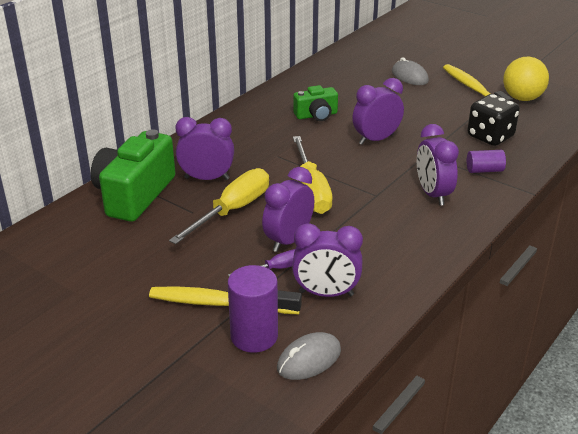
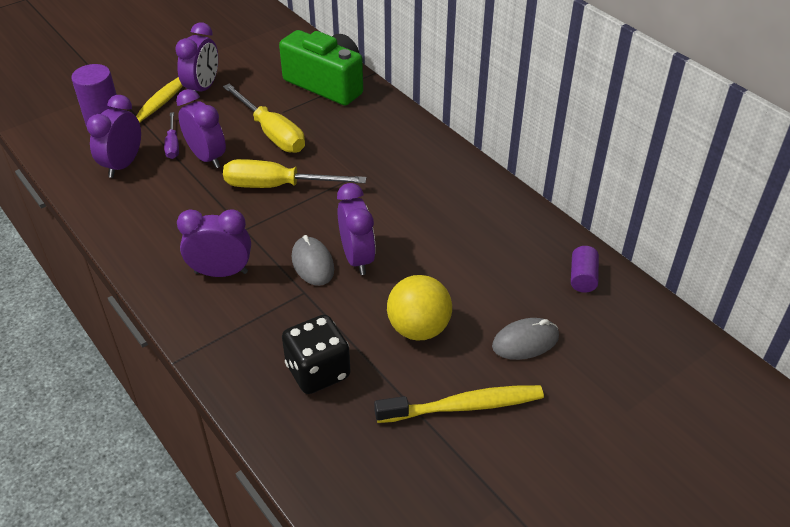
camera: 105 degrees right, 10 degrees up
purple clock [176,117,234,180] -> purple clock moved to [175,22,218,92]
grey mouse [277,332,341,380] -> grey mouse moved to [292,235,334,286]
green camera [293,85,338,121] -> none
purple cylinder [467,150,506,173] -> purple cylinder moved to [571,246,599,293]
yellow ball [503,57,549,101] -> yellow ball moved to [387,275,452,341]

